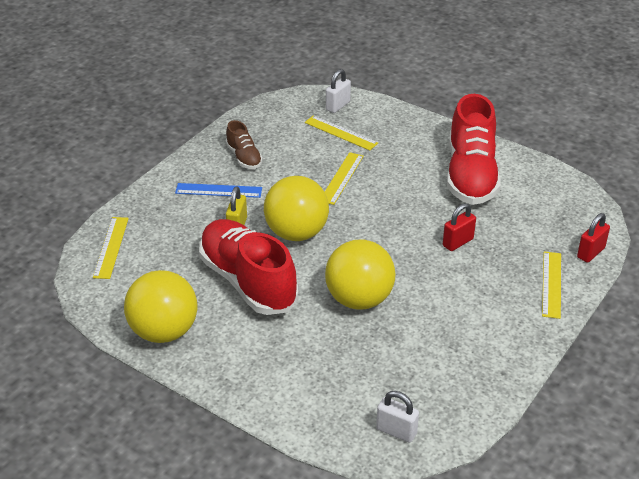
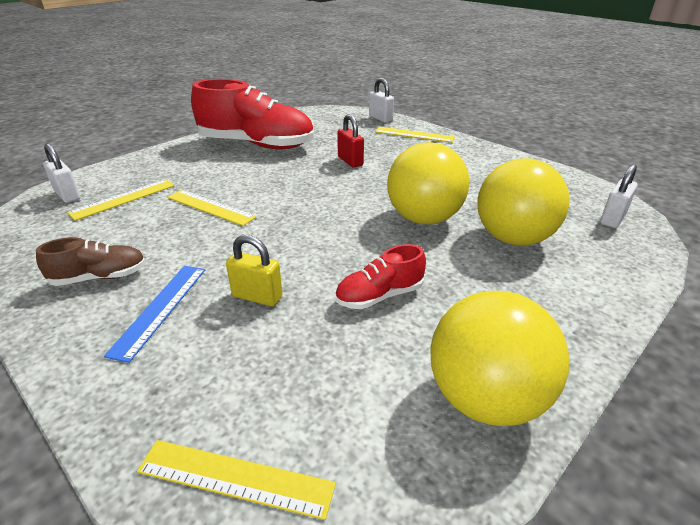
camera: 80 degrees left, 5 degrees down
red shoe [199,219,298,315] -> red shoe [335,244,426,309], size x0.48
yellow ball [264,176,329,241] -> yellow ball moved to [477,158,570,246]
red padlock [577,213,610,263] -> white padlock [369,78,394,123]

